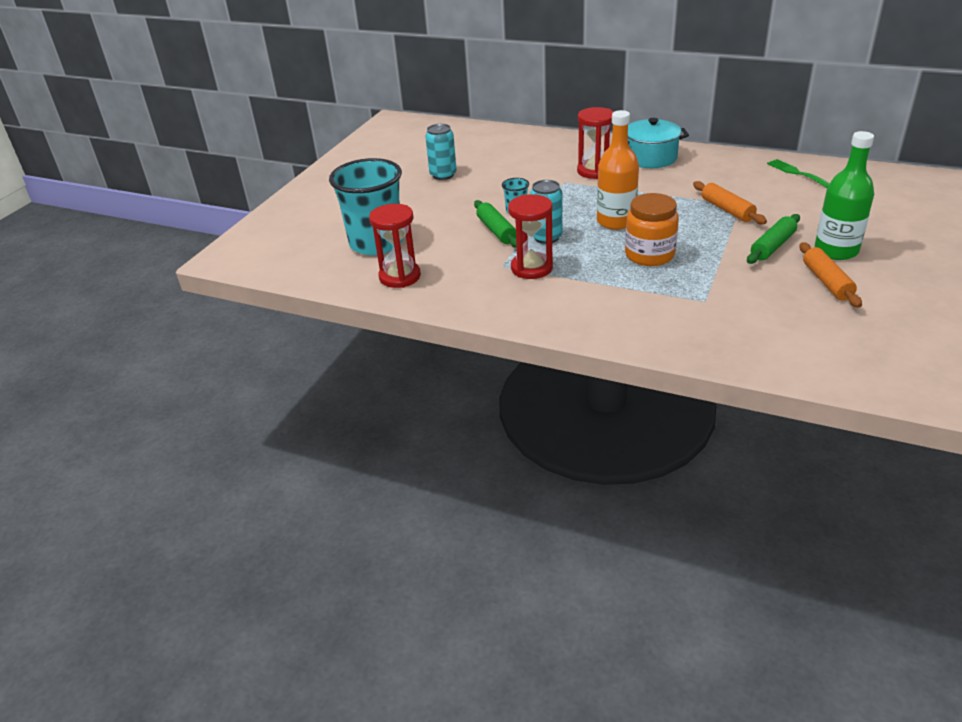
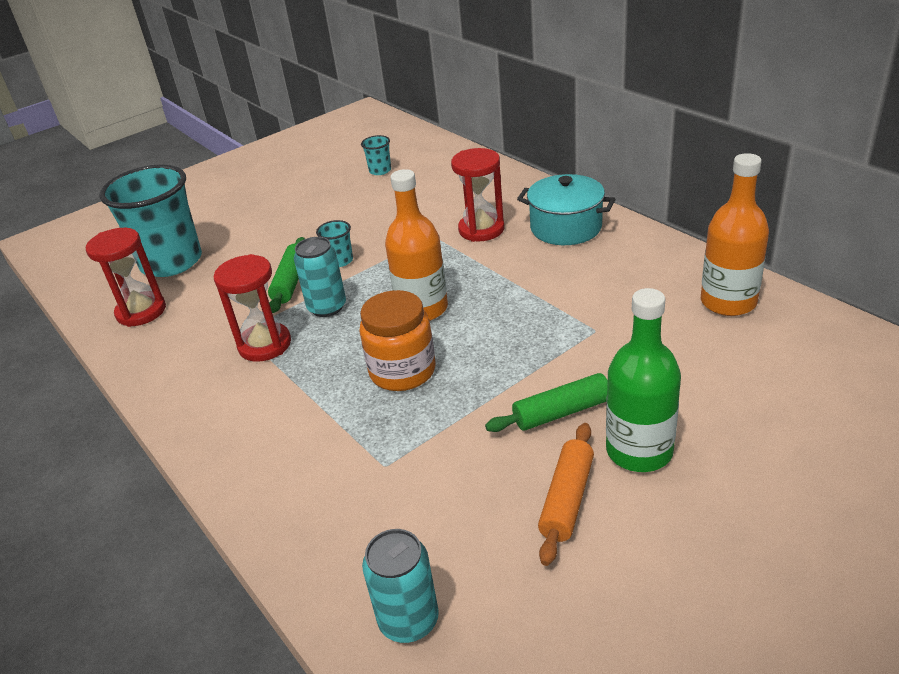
camera: 30 degrees right, 0 degrees up
turquoise can [425,124,457,180] -> turquoise can moved to [362,529,439,643]
orange rolling pin [693,181,767,224] -> none
green fork [767,159,830,188] -> orange bottle [701,153,769,316]
none -> turquoise cup [361,135,391,175]

